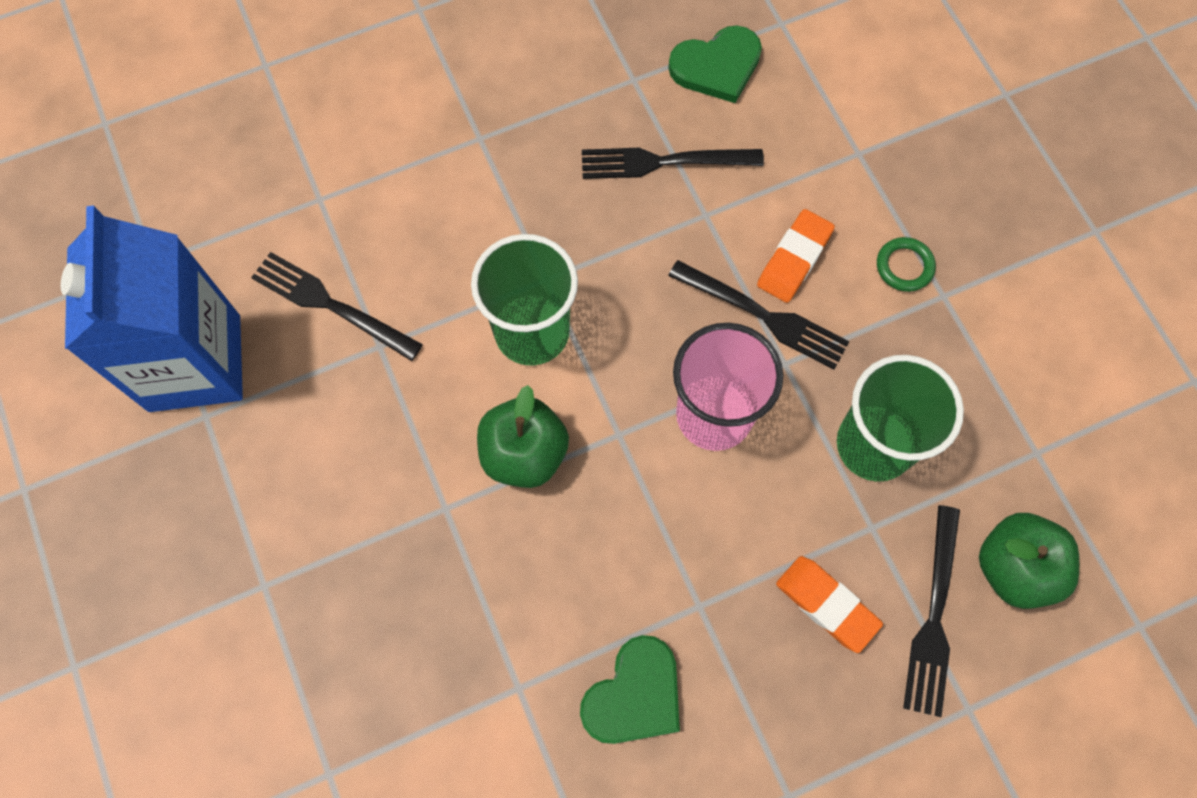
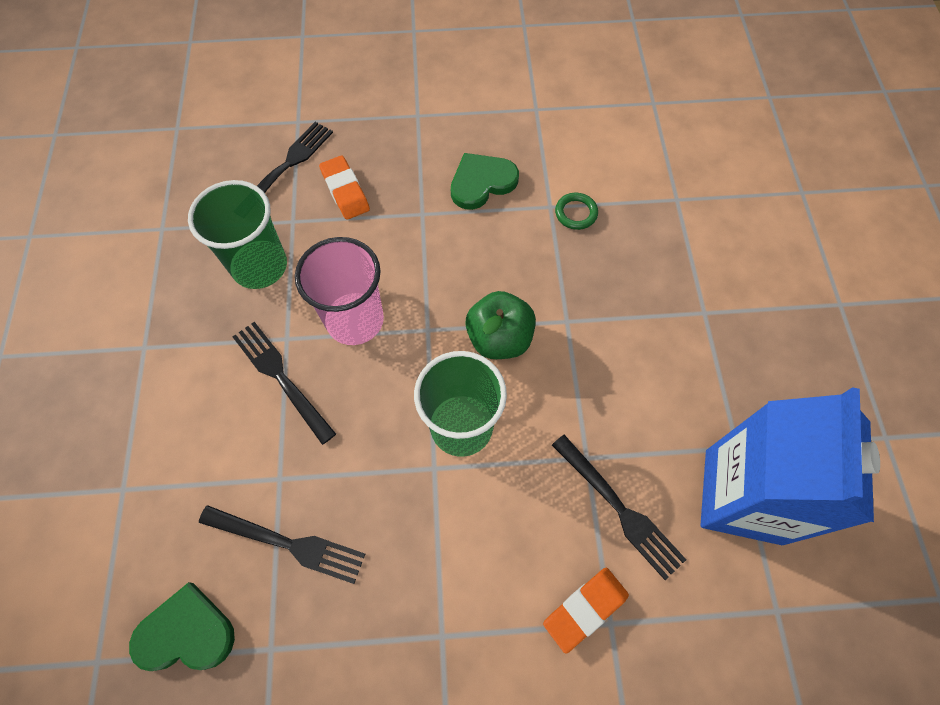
camera: 160 degrees left, 5 degrees down
orange eraser [757,209,835,303] -> orange eraser moved to [543,568,629,654]
green ring [877,237,936,292] -> green ring moved to [555,193,598,230]
green apple [979,513,1079,609] -> none

